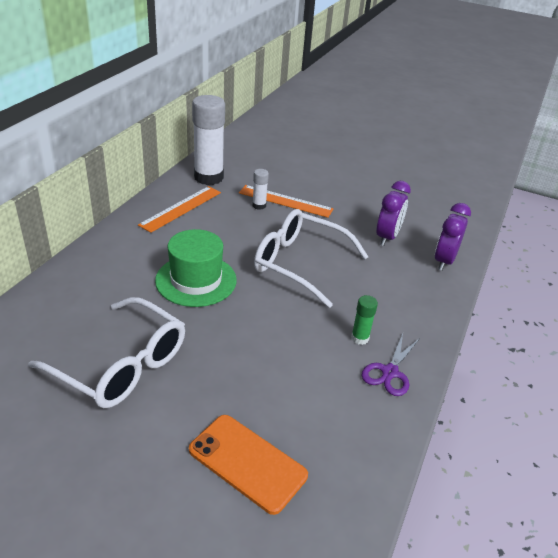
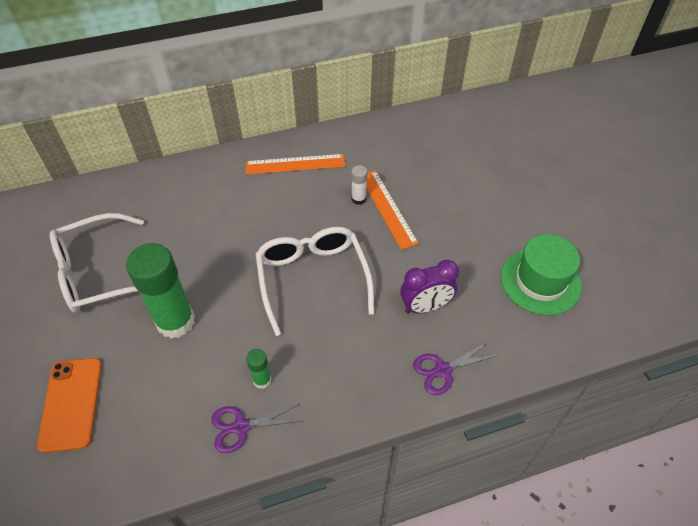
camera: 50 degrees right, 15 degrees up
white glasses [28,297,185,408] -> white glasses turned 75 degrees clockwise [50,213,144,313]
green hat [155,229,237,307] -> green hat moved to [501,234,582,315]
white glue stick [192,95,225,185] -> none
purple clock [435,203,471,271] -> purple scissors [413,341,498,395]
none -> green glue stick [126,243,195,338]

